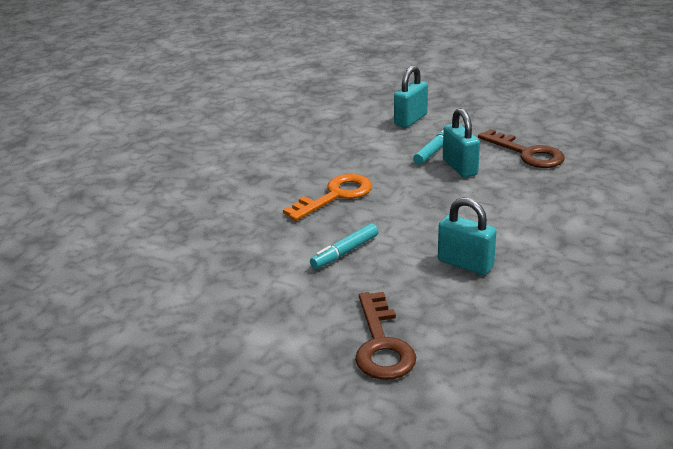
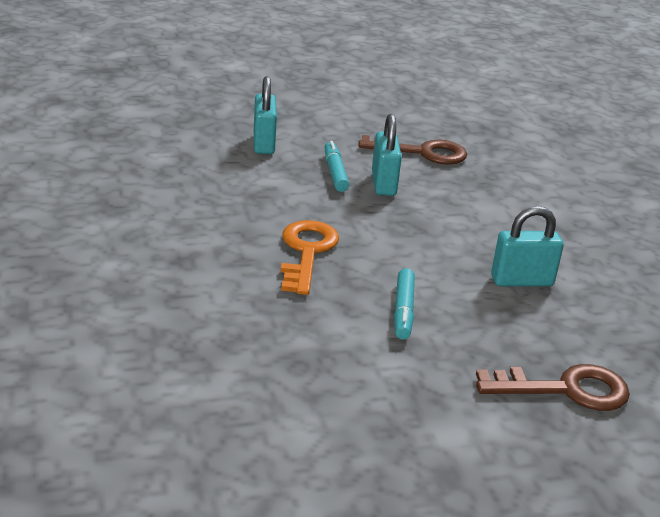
camera: 45 degrees left, 0 degrees up
brown key [355,292,416,380] -> brown key turned 45 degrees counterclockwise [476,364,630,411]
turquoise padlock [443,108,480,178] -> turquoise padlock turned 60 degrees clockwise [372,114,402,196]

